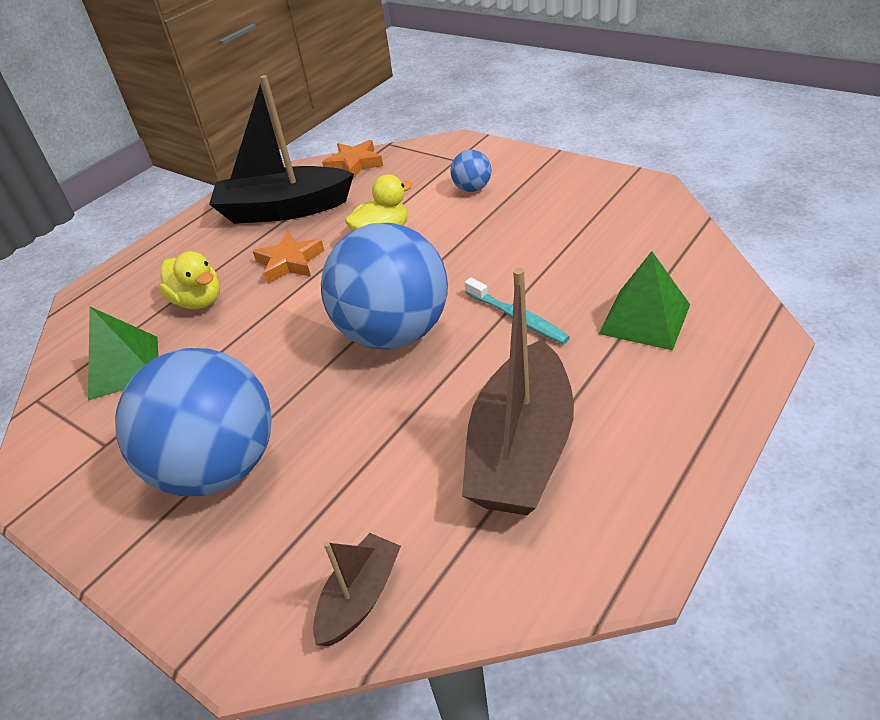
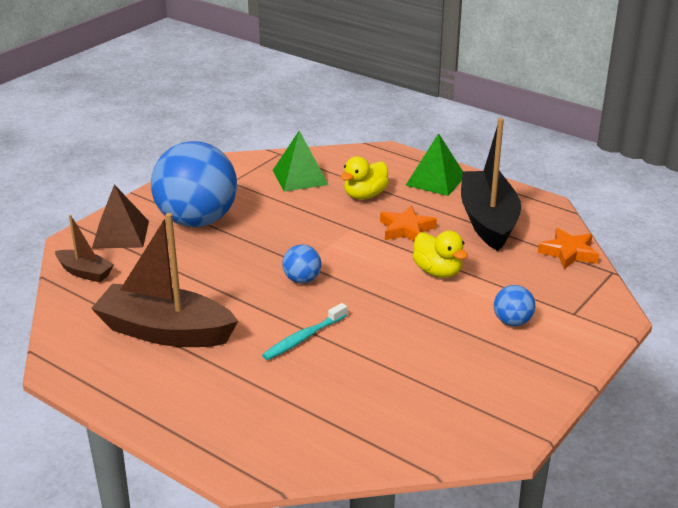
camera: 85 degrees right, 10 degrees down
blue ball [321,223,448,350] -> blue ball [282,245,321,283], size x0.42
green pyramid [599,251,690,351] -> green pyramid moved to [406,133,463,196]
none -> brown pyramid [92,184,149,249]

